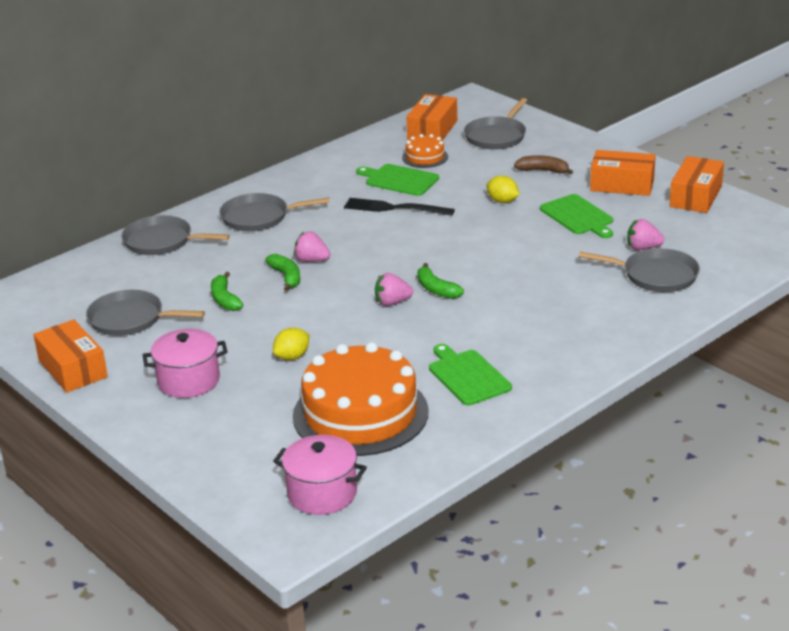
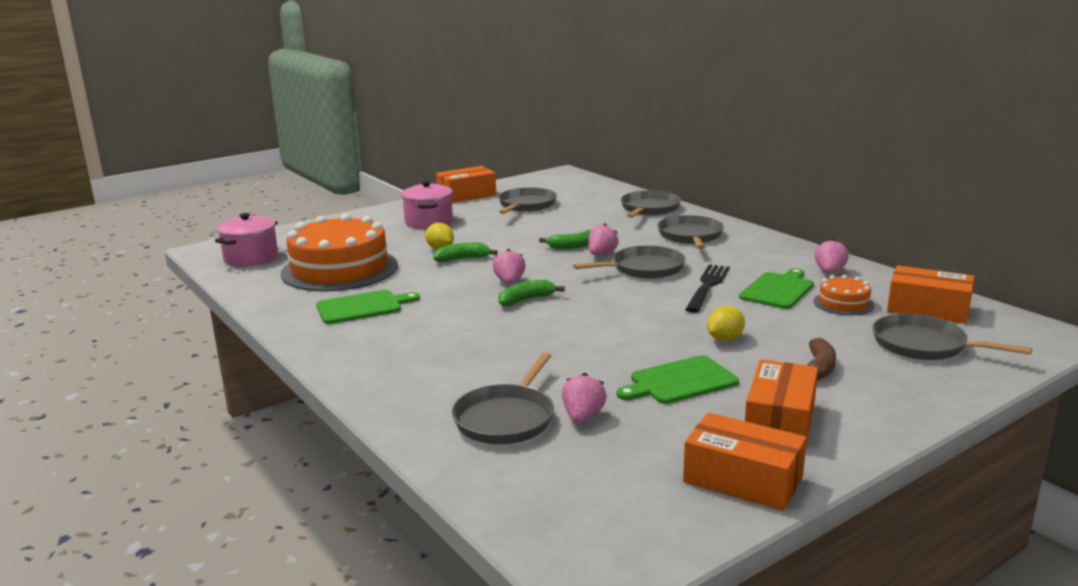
camera: 95 degrees right, 10 degrees down
green banana [211,272,244,311] -> green banana moved to [434,242,498,262]
none -> grey pan [573,245,685,279]
none -> pink strawberry [815,239,849,273]

